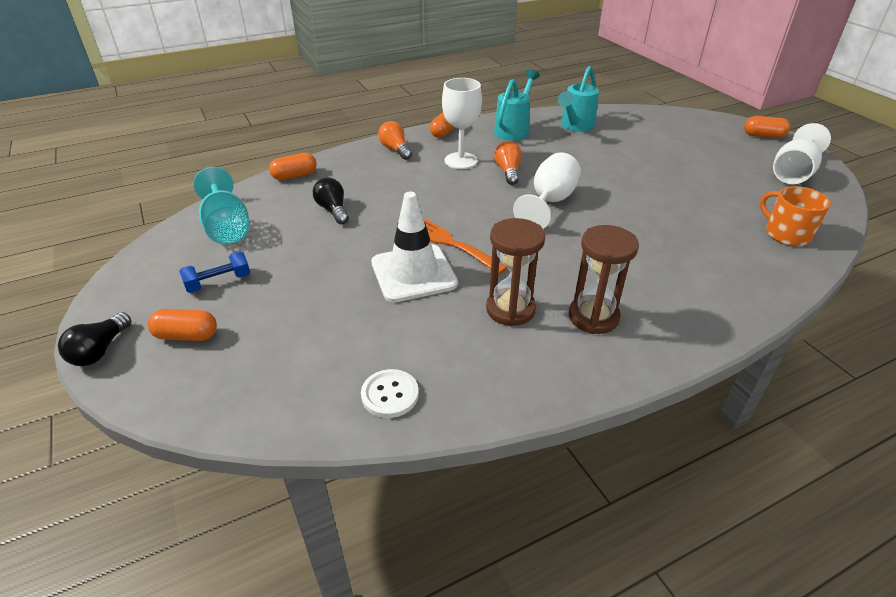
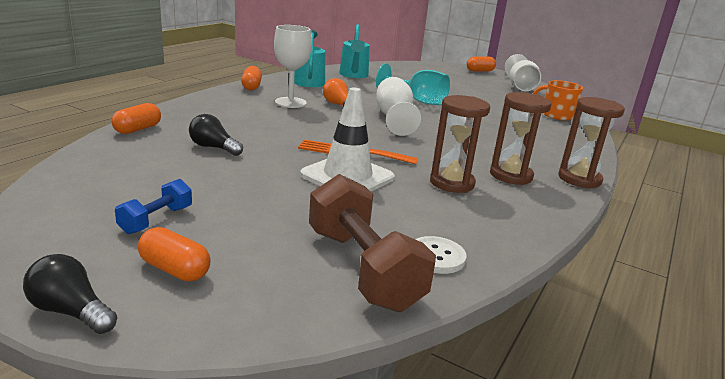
camera: 35 degrees left, 15 degrees down
black light bulb [58,312,131,366] -> black light bulb turned 135 degrees clockwise [23,254,117,334]
orange capsule [148,309,217,341] -> orange capsule turned 60 degrees clockwise [138,227,210,281]
turquoise goblet [193,167,249,244] -> turquoise goblet moved to [376,63,450,105]
orange light bulb [378,121,412,160] -> none
none -> brown dumbbell [309,174,436,312]
none -> brown hourglass [558,97,625,189]

